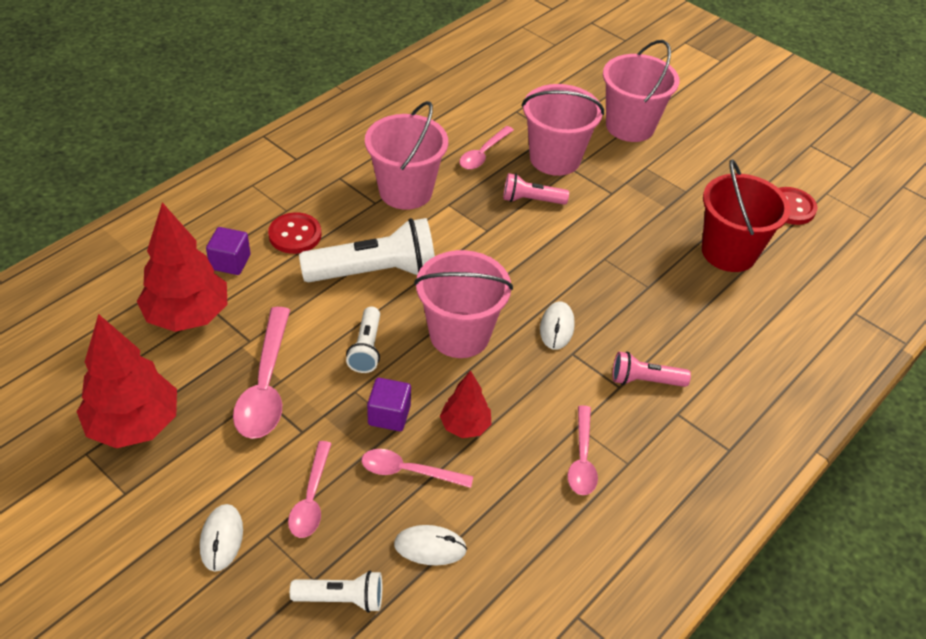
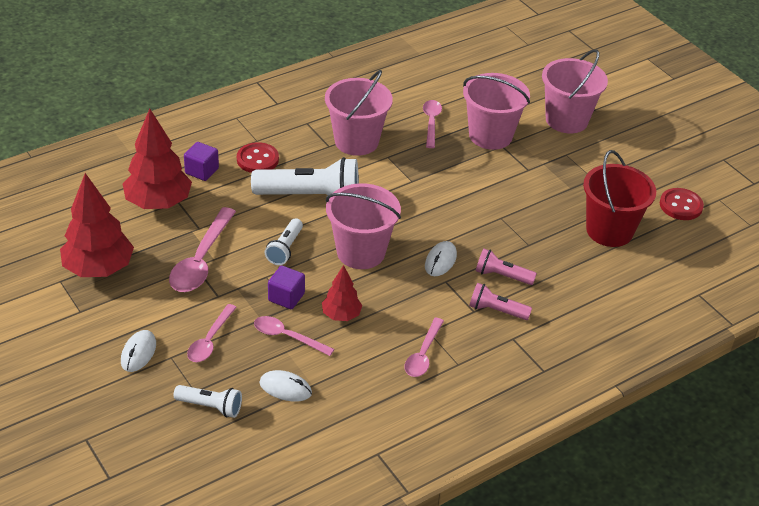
camera: 15 degrees right, 5 degrees down
pink spoon [460,126,514,169] -> pink spoon turned 135 degrees clockwise [423,100,442,148]
pink flashlight [503,173,569,205] -> pink flashlight moved to [476,248,537,285]

